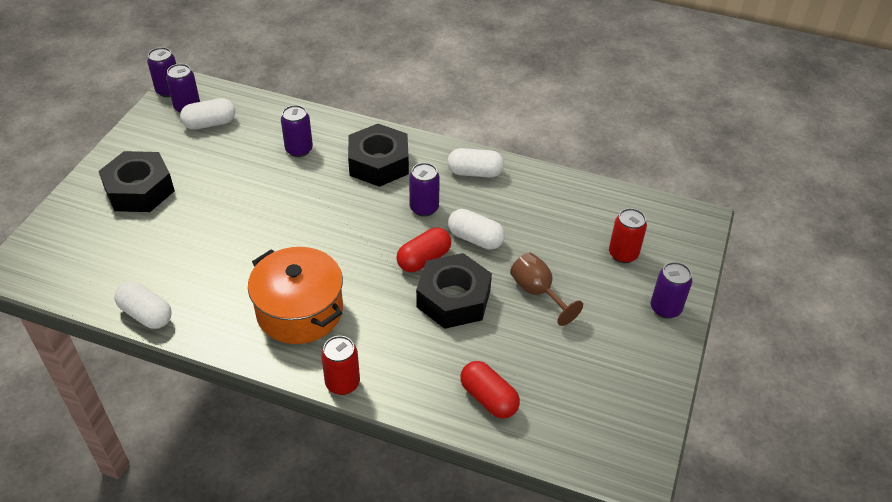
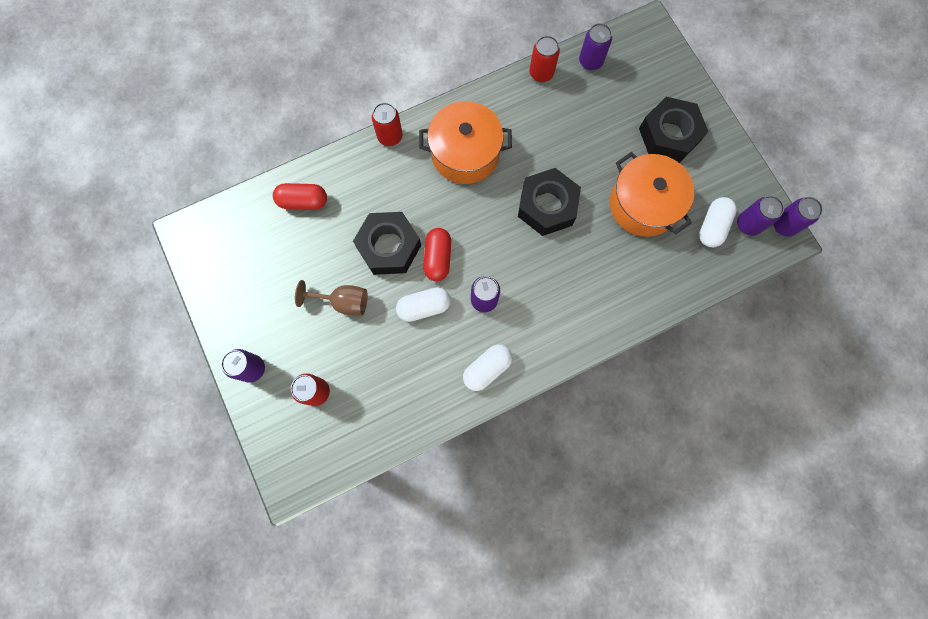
camera: 135 degrees right, 30 degrees up
white capsule [114,281,172,329] -> red can [529,36,560,82]
purple can [281,105,313,157] -> purple can moved to [579,23,612,70]
black nut [348,124,409,187] -> black nut moved to [518,168,581,236]
none -> orange pot [610,152,694,237]

